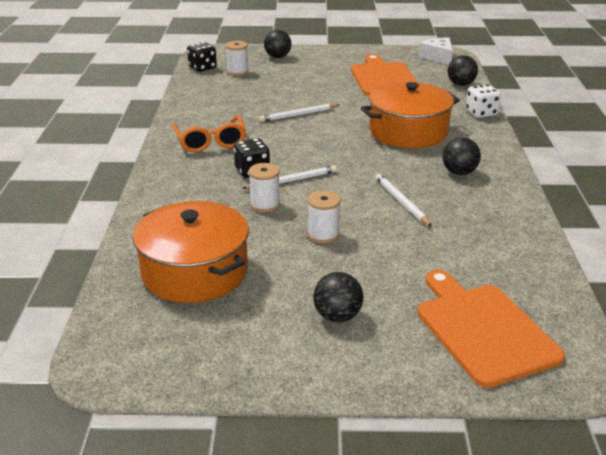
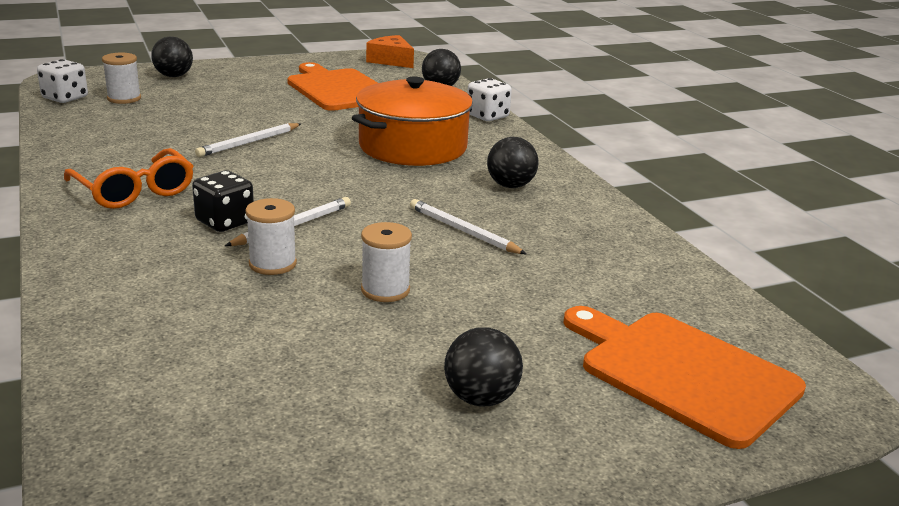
camera: 25 degrees left, 5 degrees down
orange pot [133,201,249,303] -> none
black dice [187,42,217,72] -> white dice [37,59,88,103]
white cheese [419,38,453,65] -> orange cheese [366,35,414,68]

